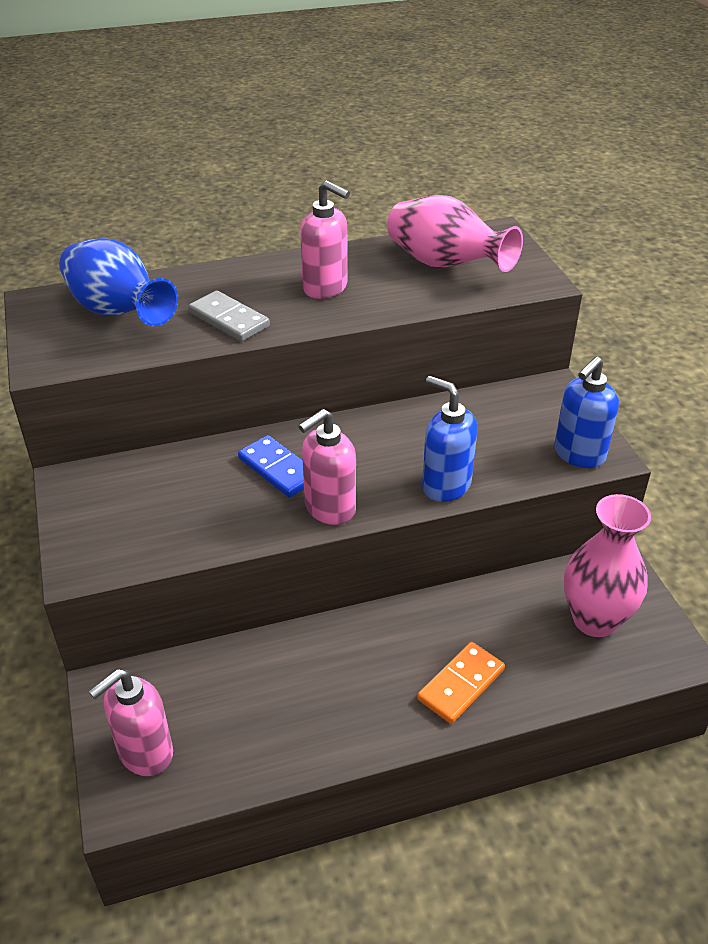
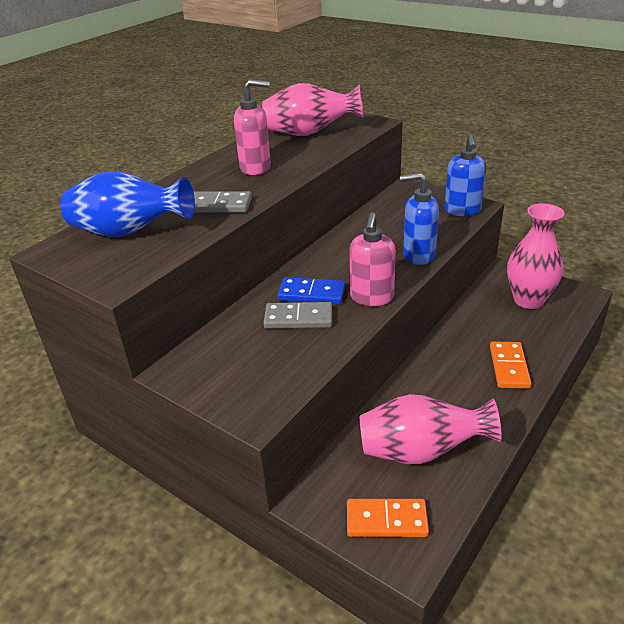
camera: 35 degrees left, 5 degrees down
pink soap dispenser [89,669,173,776] -> orange domino [347,499,429,537]
none -> grey domino [264,302,332,329]
none -> pink vase [360,394,502,464]

